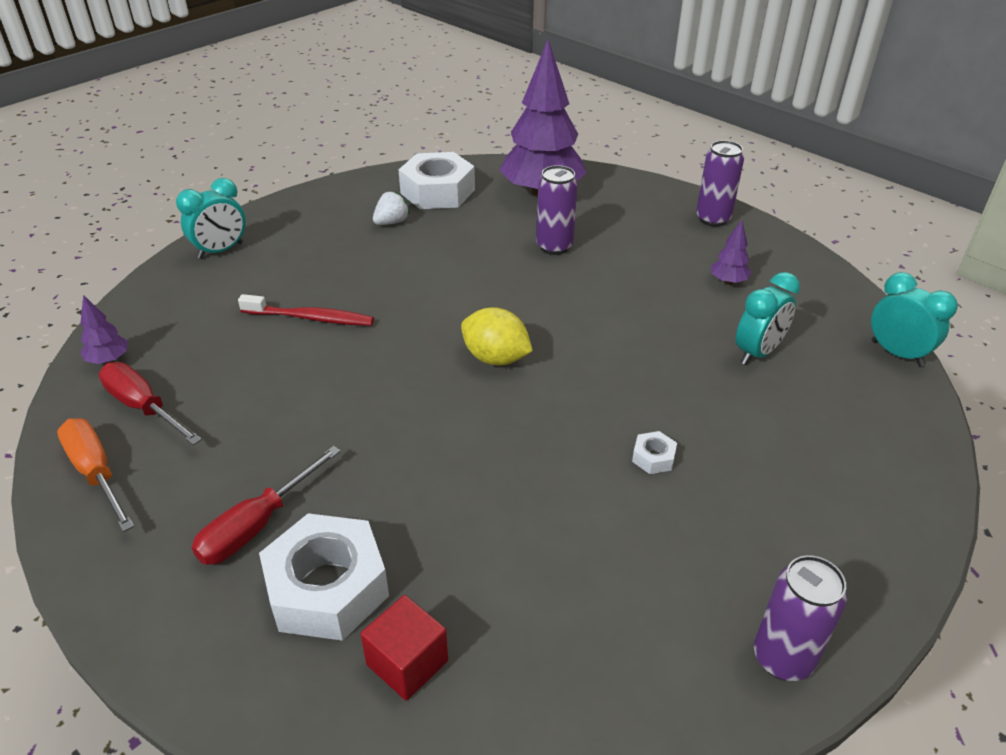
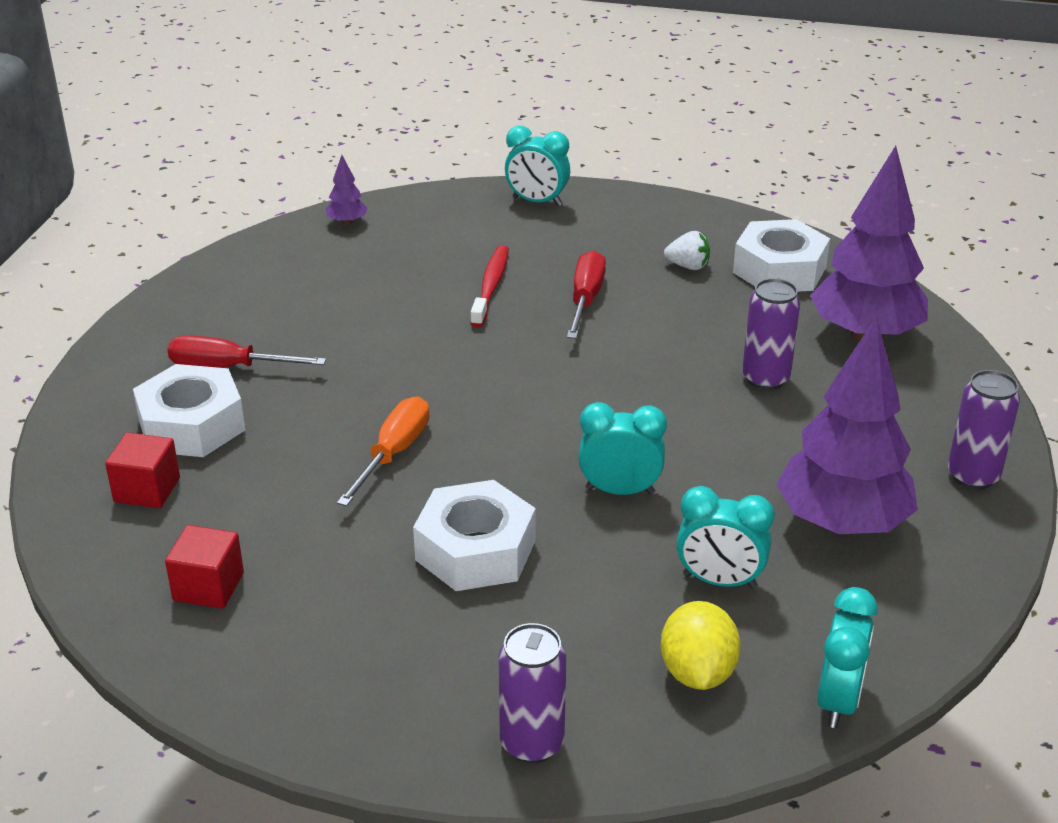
camera: 60 degrees right, 5 degrees down
orange screwdriver [57,418,134,532] -> orange screwdriver moved to [337,396,430,506]
red screwdriver [99,362,202,445] -> red screwdriver moved to [567,250,606,339]
red toothbrush [238,294,374,326] -> red toothbrush turned 150 degrees counterclockwise [470,245,509,327]
yellow lemon [461,307,533,365] -> yellow lemon moved to [661,601,741,690]
white nut [632,431,677,474] -> white nut [413,480,536,591], size x2.39
purple tree [711,220,751,285] -> purple tree [776,316,918,535], size x2.46
purple can [754,555,847,681] -> purple can moved to [499,623,566,763]
none -> red cube [165,525,244,609]
none -> turquoise clock [578,402,667,495]

